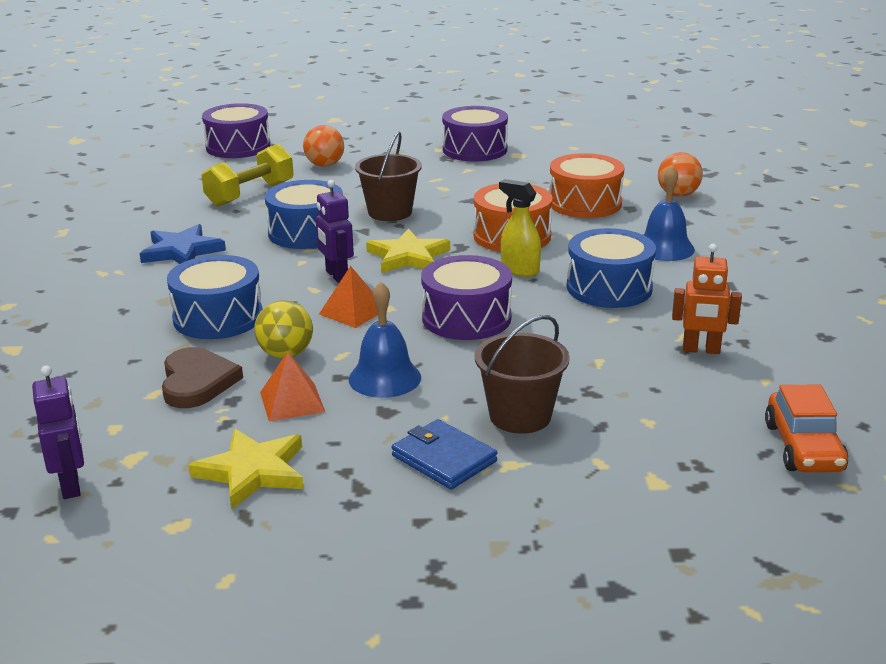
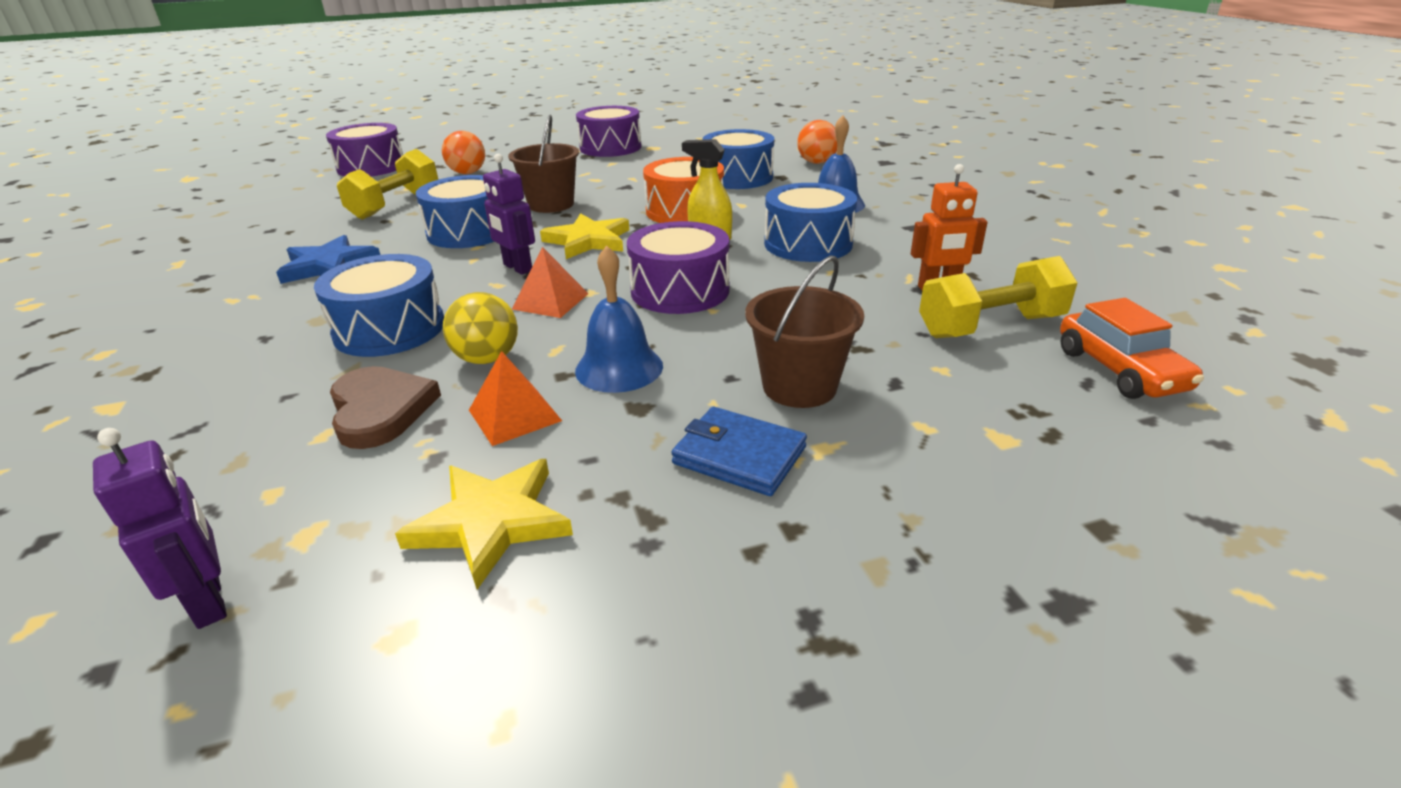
camera: 15 degrees left, 5 degrees up
orange drum [549,153,625,218] -> blue drum [702,129,774,189]
none -> yellow dumbbell [919,256,1078,338]

